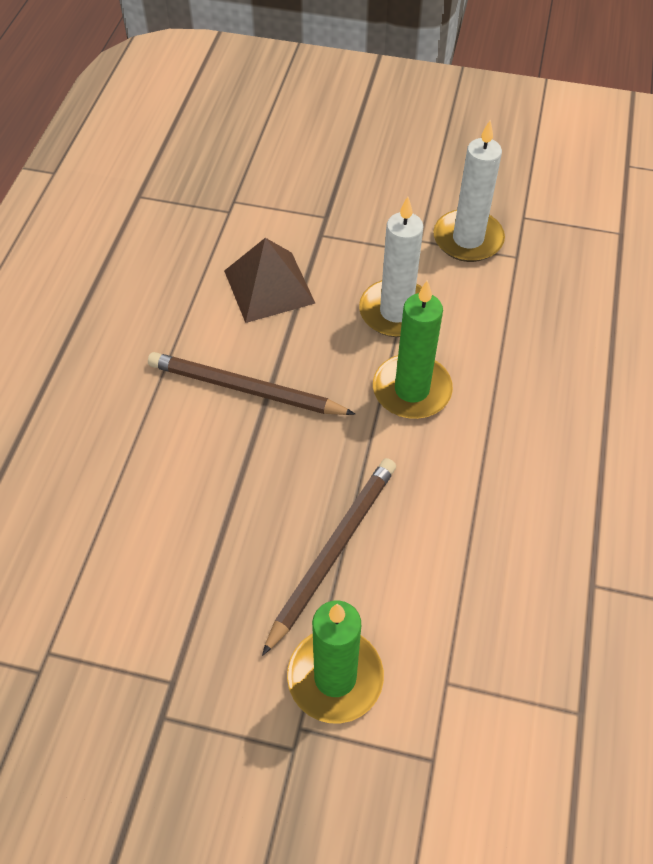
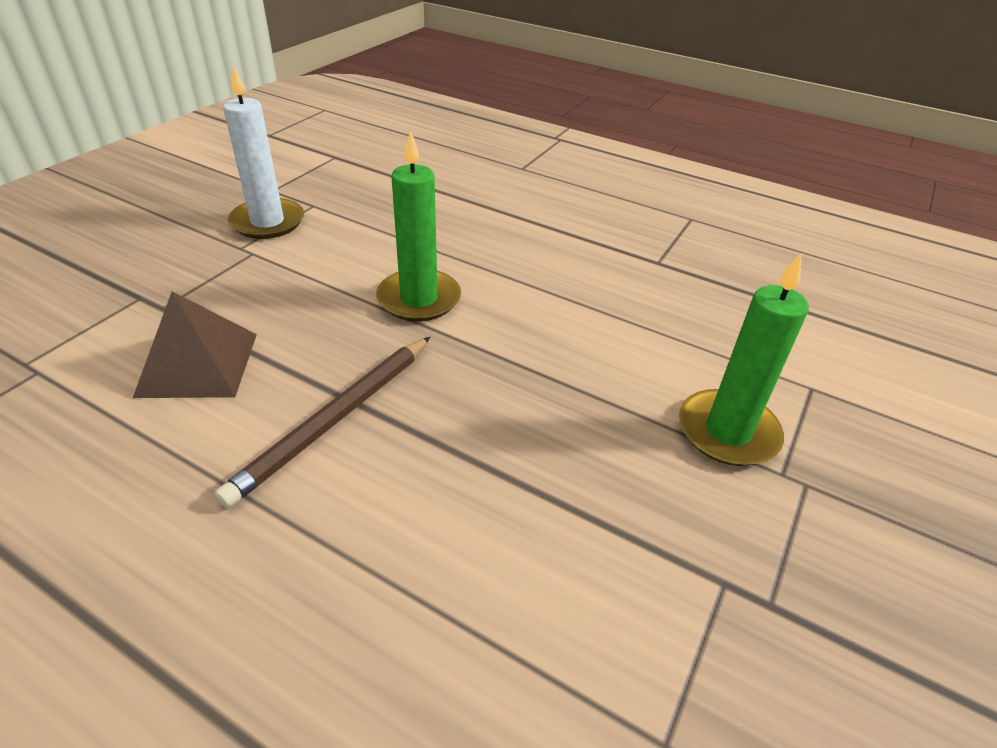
camera: 75 degrees left, 15 degrees down
brown pencil [262,458,396,656] -> none
white candle [359,197,423,337] -> none

